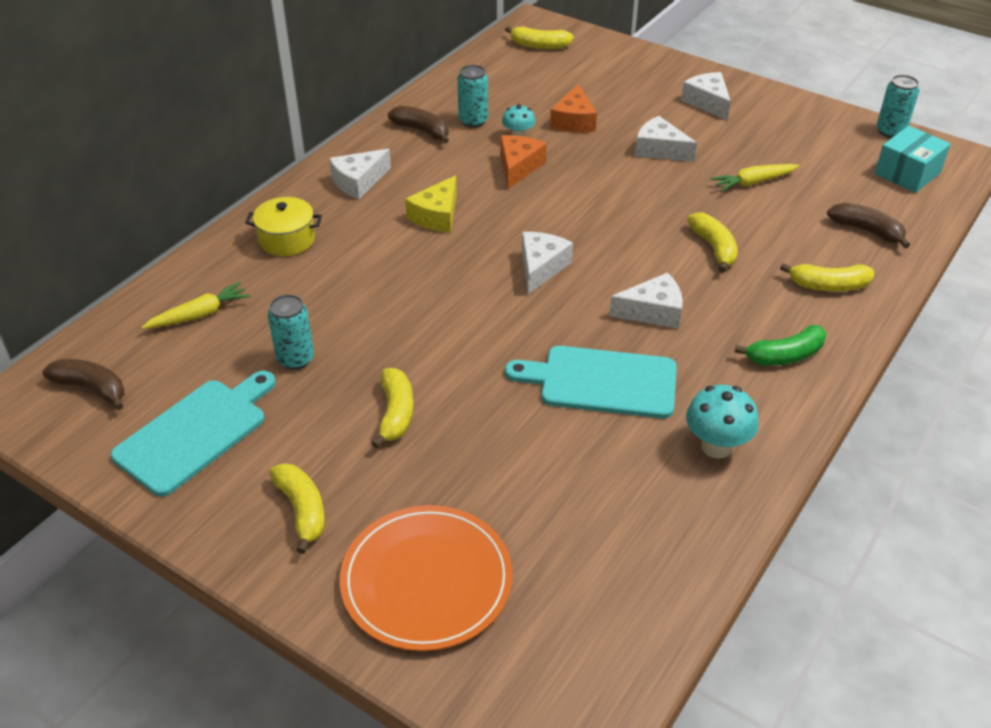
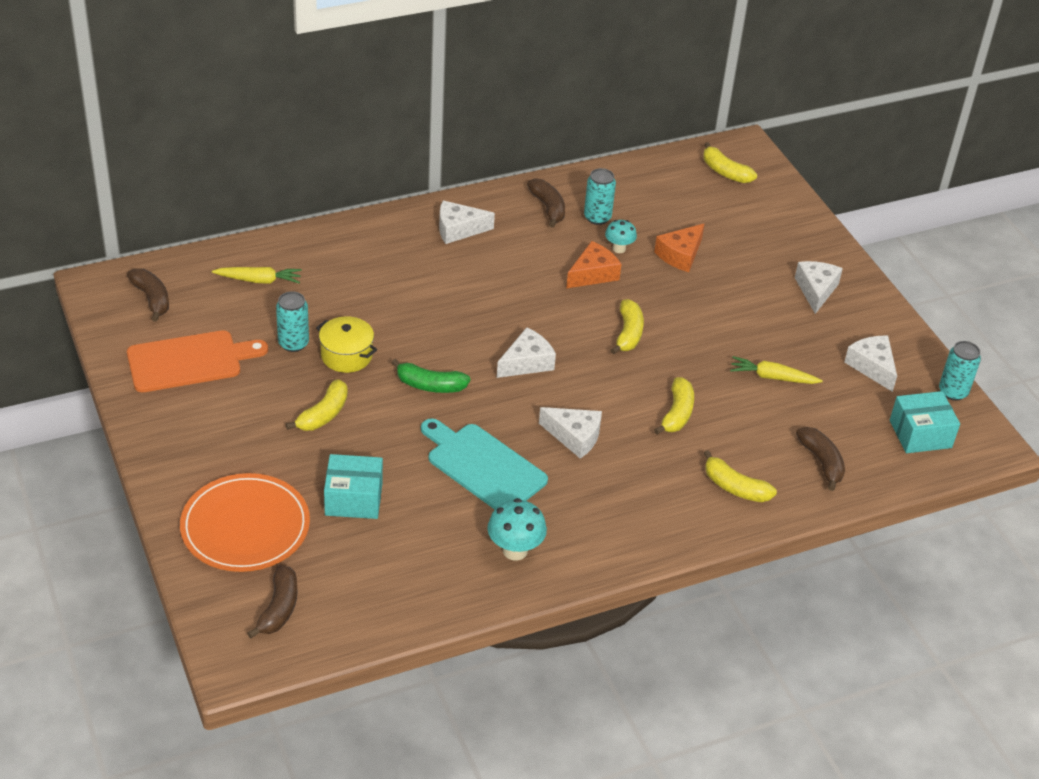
camera: 30 degrees right, 0 degrees up
turquoise cutting board [111,371,276,497] -> orange cutting board [127,330,268,392]
yellow pot [245,197,322,256] -> yellow pot moved to [316,316,377,373]
yellow banana [269,463,325,554] -> yellow banana moved to [611,299,644,354]
yellow cheese [405,175,457,232] -> none
white cheese [635,116,697,162] -> white cheese moved to [844,336,897,392]
green banana [734,325,826,366] -> green banana moved to [391,359,470,393]
none -> brown banana [247,565,298,638]
none -> turquoise box [324,454,383,519]

